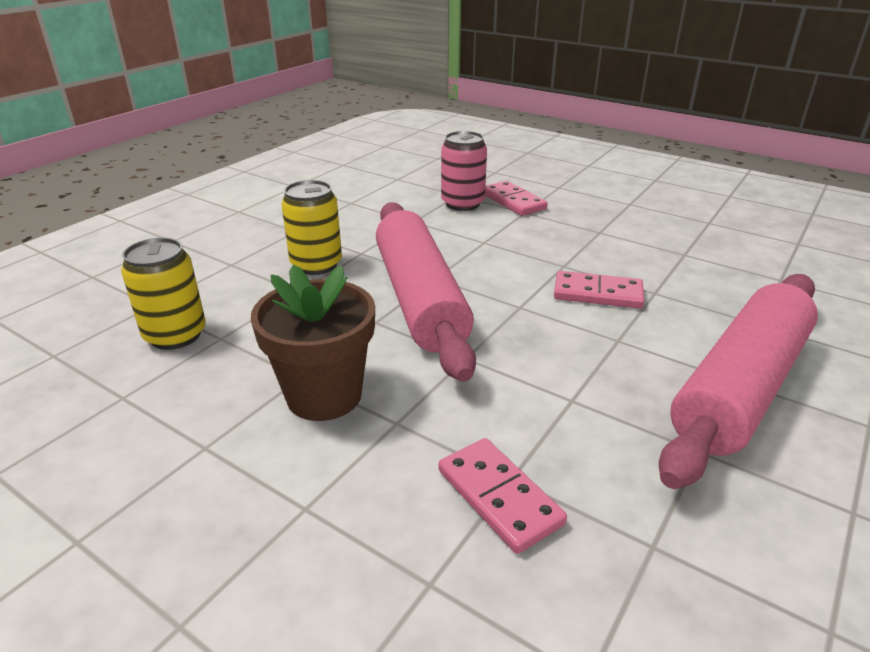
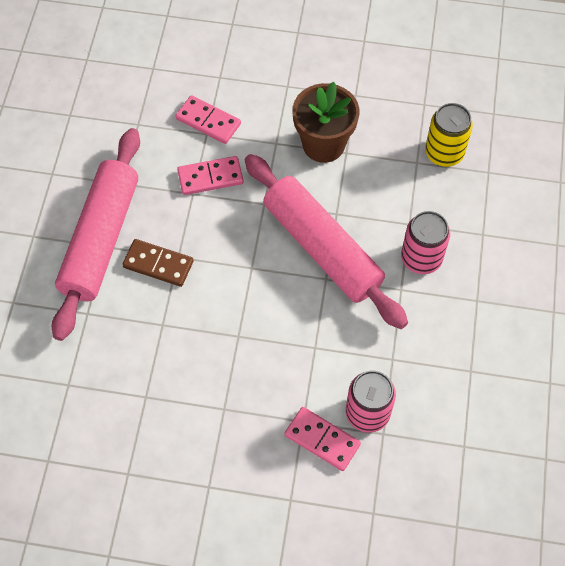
camera: 155 degrees right, 30 degrees up
yellow can [281,180,342,275] -> pink can [401,211,450,274]
pink domino [554,271,645,309] -> pink domino moved to [177,156,244,195]
none -> brown domino [122,239,194,287]

